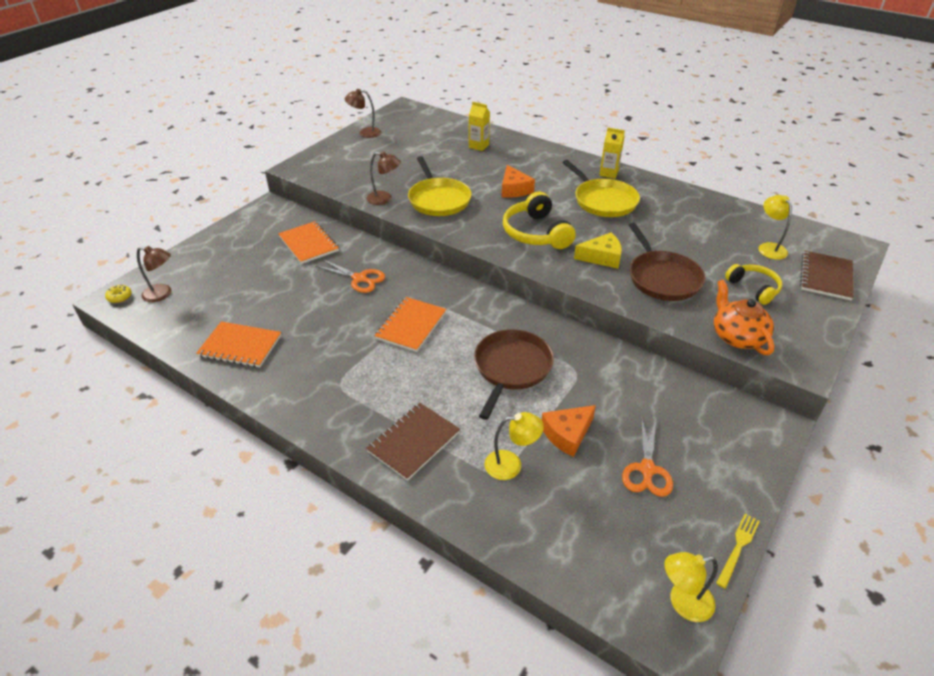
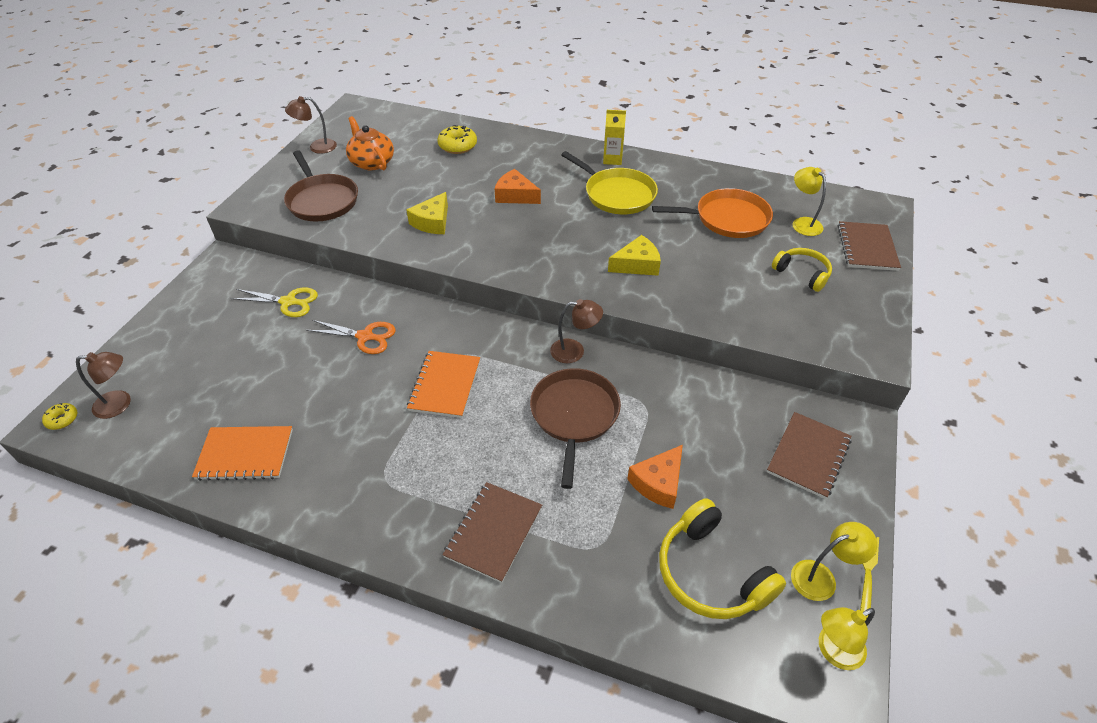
camera: 15 degrees left, 5 degrees up
orange notebook [278,221,339,264] -> yellow scissors [231,288,318,317]
brown lamp [367,151,401,205] -> brown lamp moved to [550,299,603,363]
yellow pan [408,156,472,216] -> yellow cheese [407,192,448,234]
yellow carton [469,102,490,151] -> yellow donut [437,125,477,154]
yellow lamp [485,412,544,480] -> yellow lamp moved to [791,522,877,601]
orange cheese [502,165,535,198] -> orange cheese turned 150 degrees clockwise [495,169,541,204]
yellow headphones [503,192,576,249] -> yellow headphones moved to [659,498,786,619]
orange scissors [622,416,673,497] -> none
brown pan [629,223,706,301] -> brown pan moved to [284,150,358,221]
orange teapot [714,280,774,355] -> orange teapot moved to [346,116,394,170]
none -> orange pan [652,188,773,238]
none -> brown notebook [767,412,852,499]

